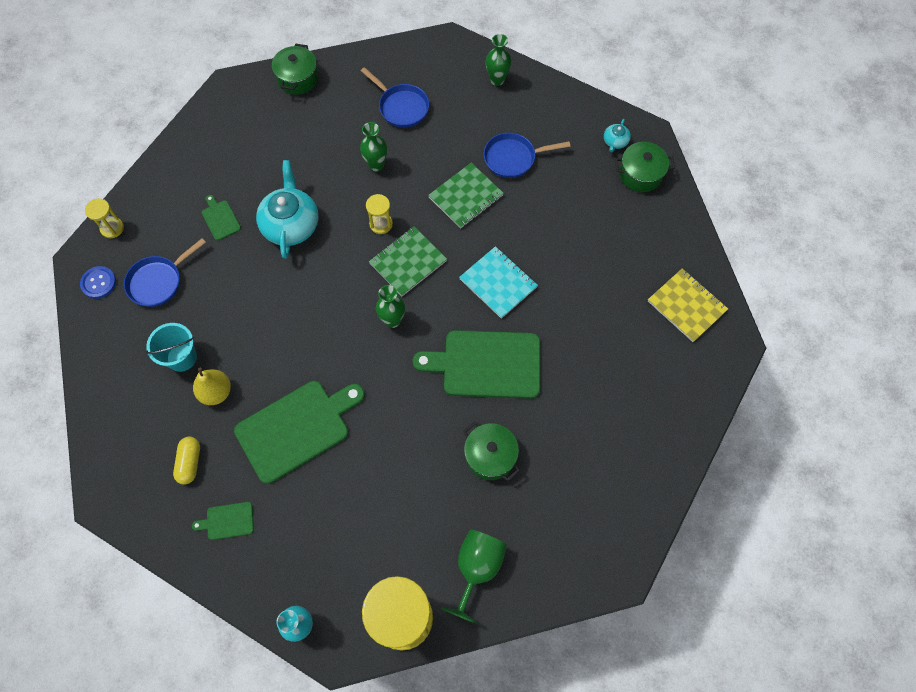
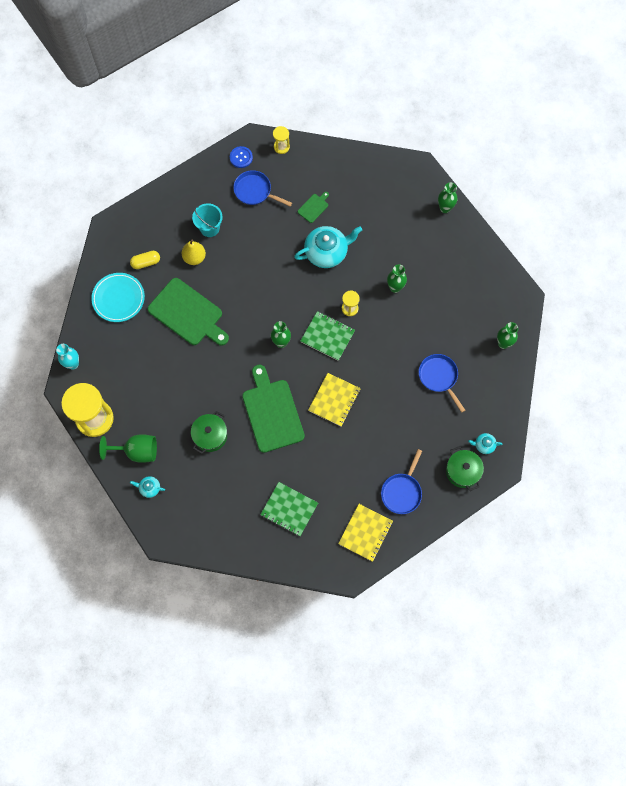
camera: 70 degrees right, 5 degrees up
green cutting board [192,502,254,540] -> turquoise plate [91,273,145,322]
green pot [272,43,318,95] -> green vase [438,182,458,213]
blue pan [361,67,429,128] -> blue pan moved to [381,449,422,514]
green notebook [428,163,504,229] -> green notebook moved to [260,482,318,536]
turquoise notebook [459,246,538,319] -> yellow notebook [308,373,361,426]
none -> turquoise teapot [130,476,165,498]

